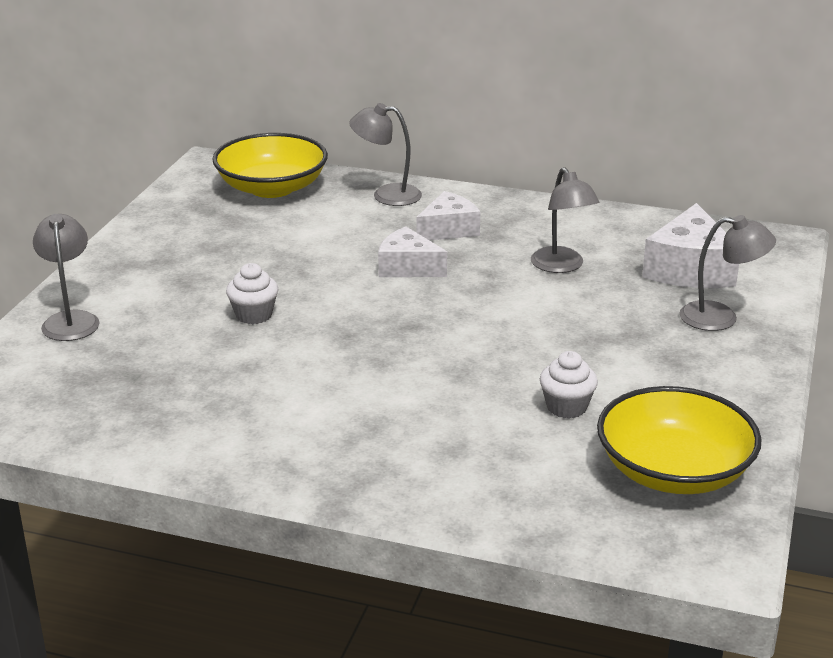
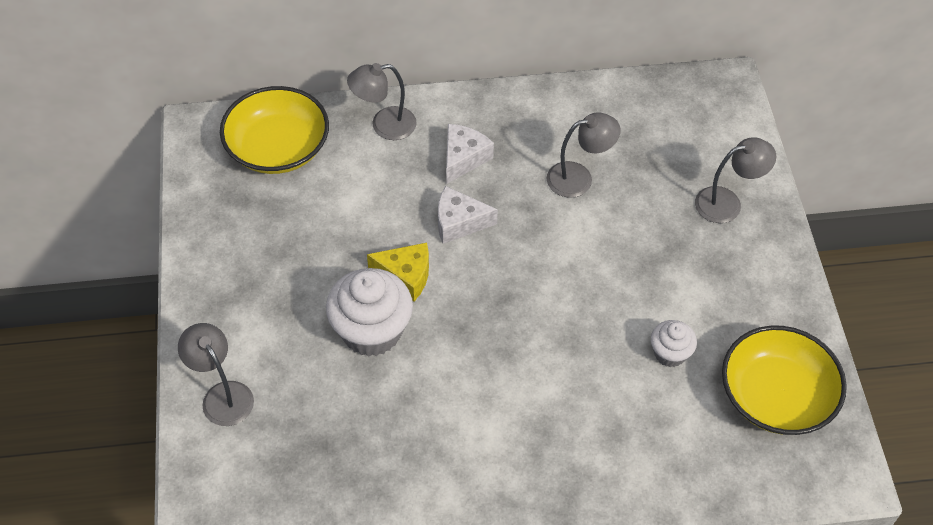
camera: 25 degrees left, 25 degrees up
white cupcake [226,263,278,324] -> white cupcake [326,268,413,357], size x1.87
grey lamp [531,167,599,273] -> grey lamp turned 60 degrees counterclockwise [547,112,620,198]
white cheese [642,203,739,288] -> none
none -> yellow cheese [367,243,429,301]

